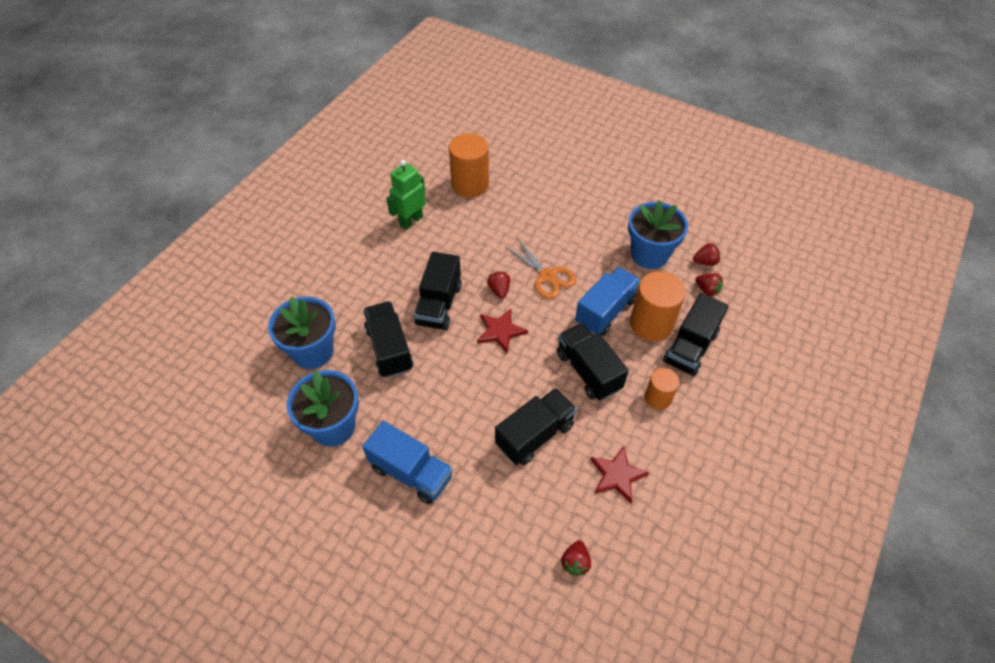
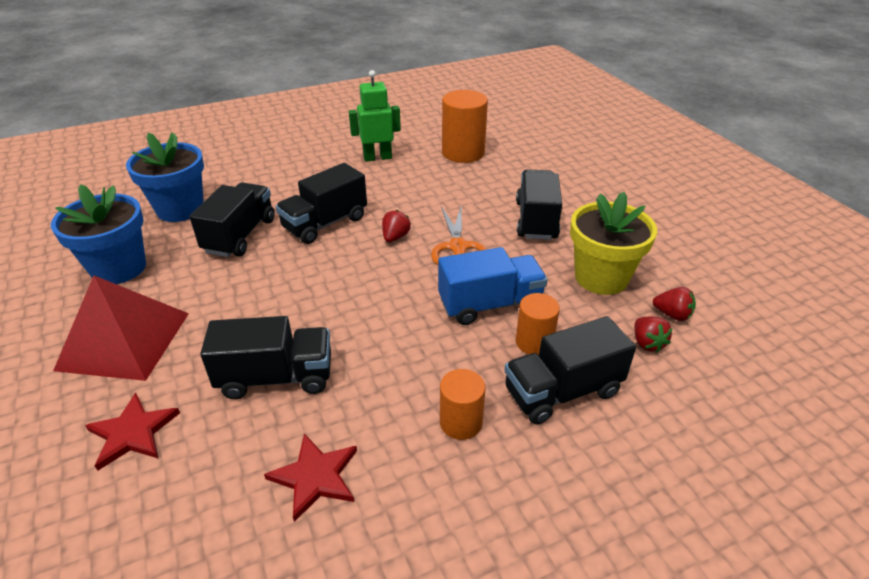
camera: 35 degrees right, 15 degrees down
blue truck [362,421,453,504] -> red pyramid [53,275,189,381]
red star [477,309,528,353] -> red star moved to [85,393,180,471]
black truck [557,323,629,401] -> black truck moved to [516,169,562,240]
red strawberry [561,540,591,576] -> none
blue flower pot [628,200,688,269] -> yellow flower pot [570,192,657,295]
orange cylinder [630,271,686,341] -> orange cylinder [516,293,560,355], size x0.59

